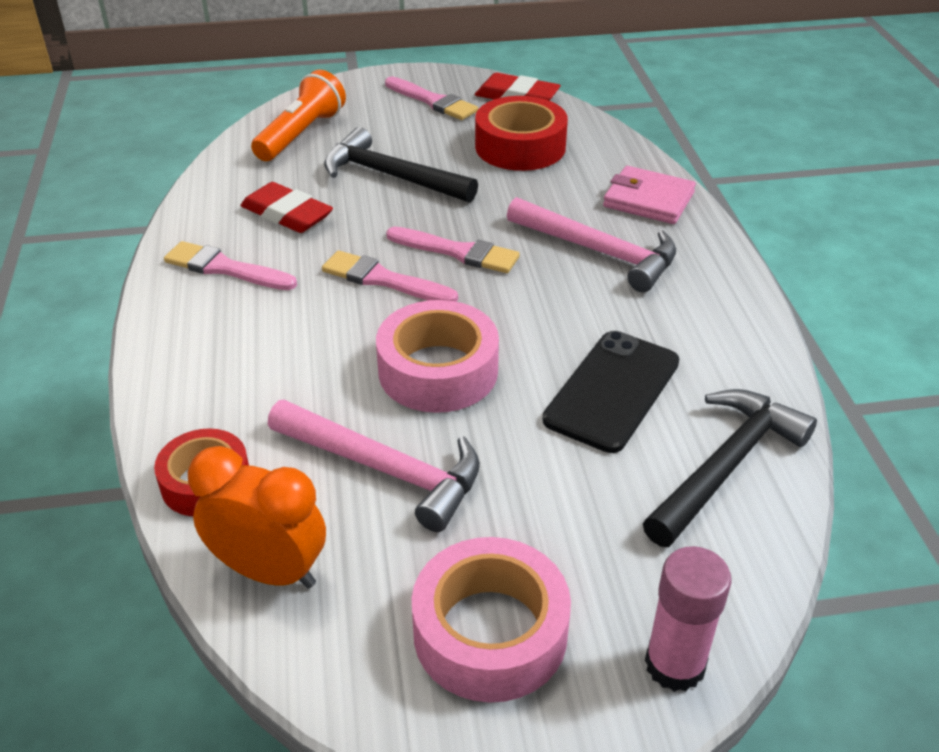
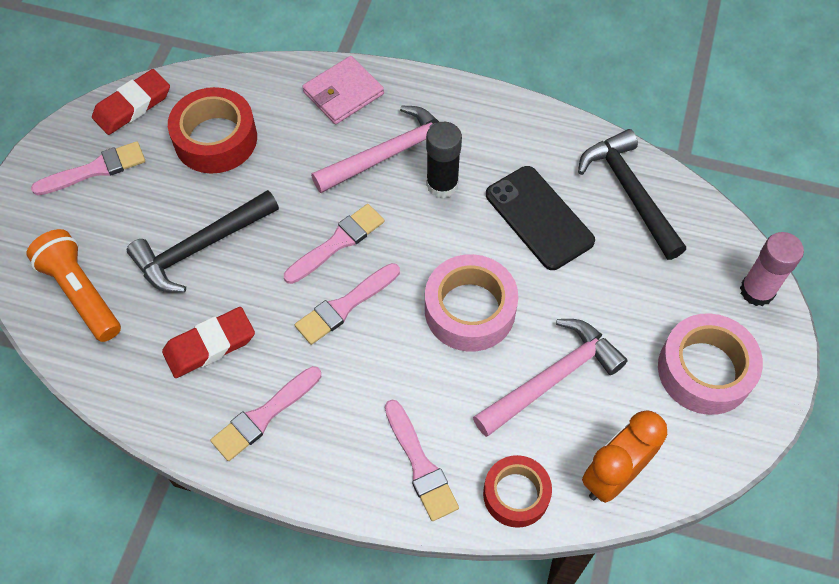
camera: 65 degrees left, 20 degrees up
none -> pink brush [385,400,459,521]
none -> black glue stick [426,122,462,198]

